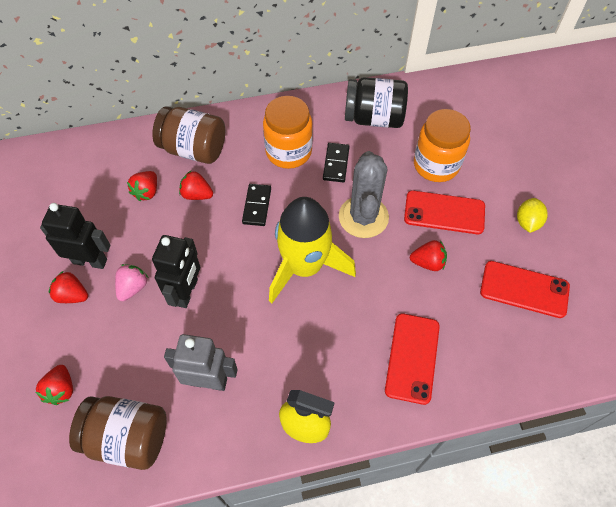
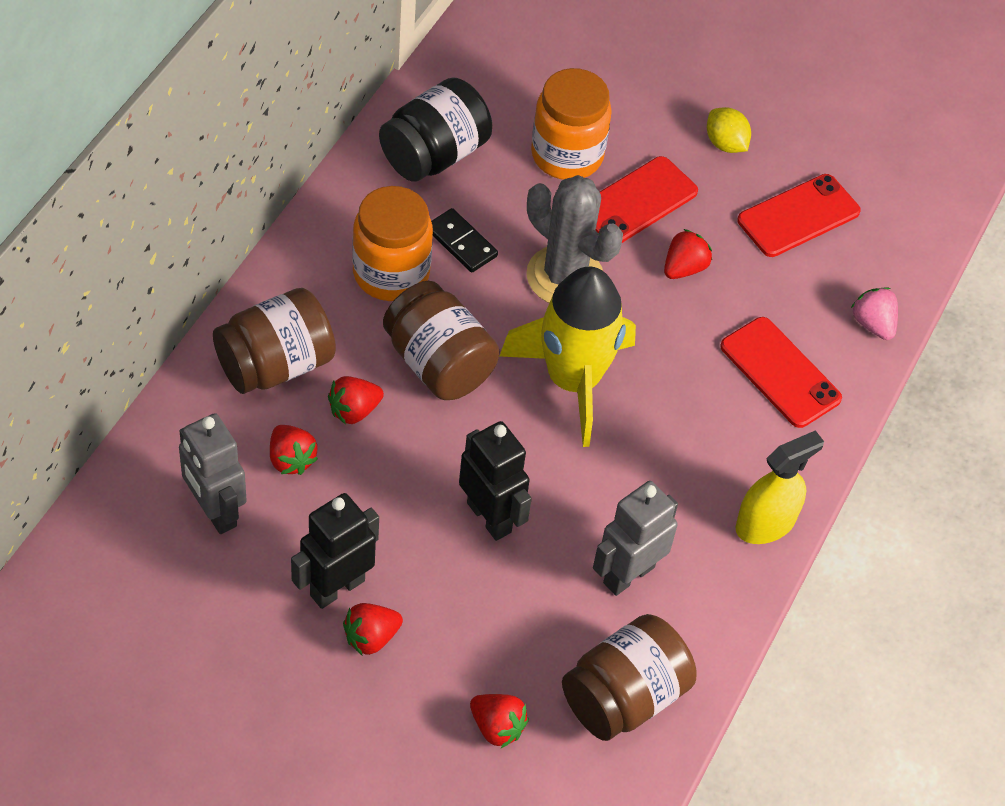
camera: 55 degrees left, 5 degrees down
pink strawberry [115,264,148,301] -> pink strawberry moved to [851,287,898,340]
black domino [242,184,271,226] -> brown jar [383,281,499,400]
none -> grey robot [179,413,247,534]

